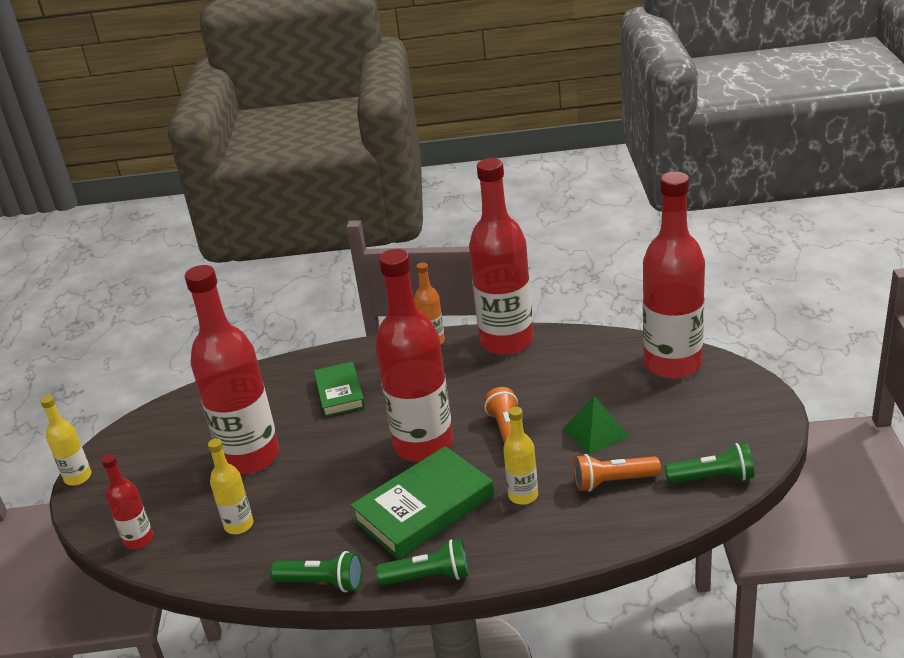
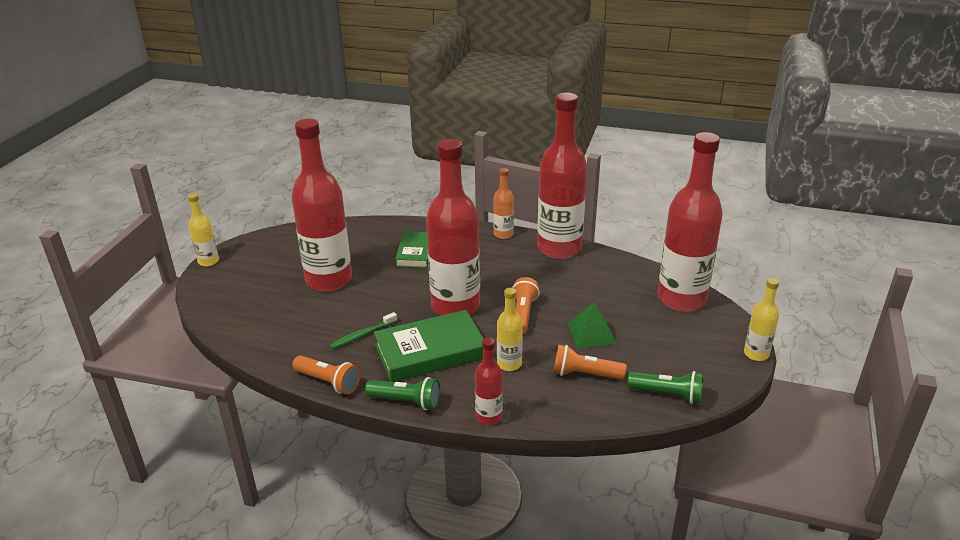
camera: 15 degrees right, 0 degrees up
red bottle [101,454,153,549] -> red bottle moved to [475,337,503,425]
yellow bottle [208,438,254,534] -> yellow bottle moved to [744,278,779,361]
green flashlight [270,551,362,592] -> orange flashlight [292,355,360,395]
none -> green toothbrush [329,312,397,349]

